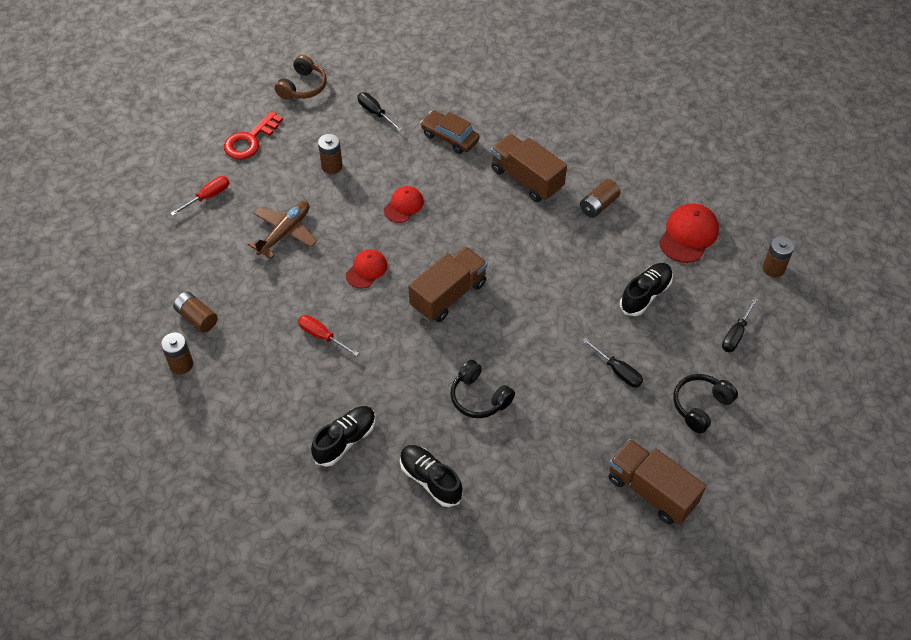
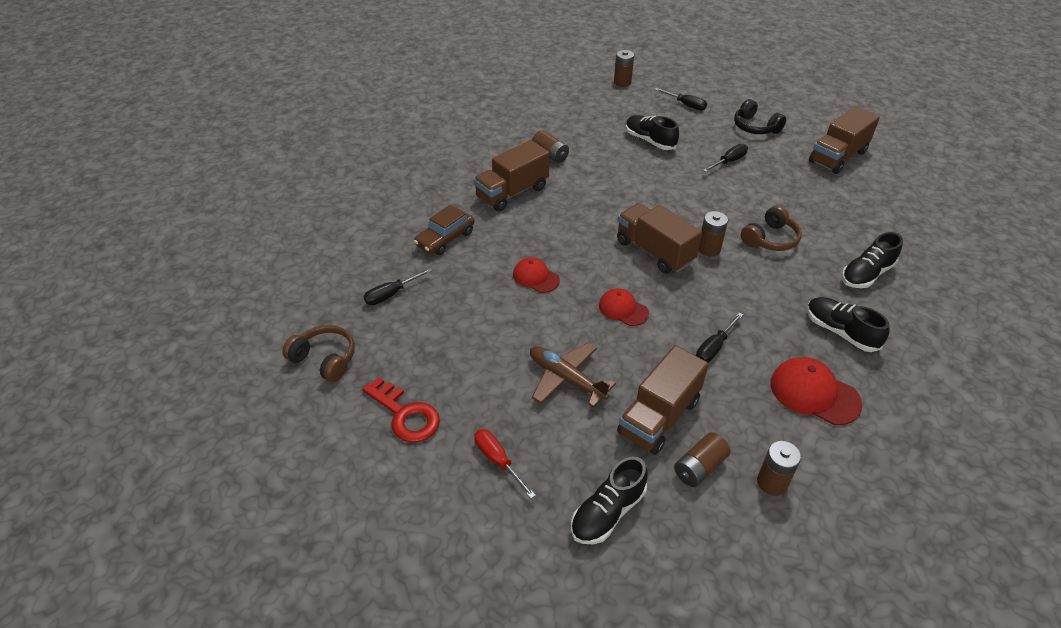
camera: 85 degrees left, 10 degrees down
red screwdriver [298,315,359,356] -> black screwdriver [696,312,743,363]
brown battery [318,134,343,174] -> brown battery moved to [699,211,728,257]
black headphones [451,360,515,418] -> brown headphones [741,205,802,251]
red cap [659,203,719,263] -> red cap moved to [771,357,863,425]
none -> black shoe [571,457,648,544]
none -> brown truck [617,345,709,455]

